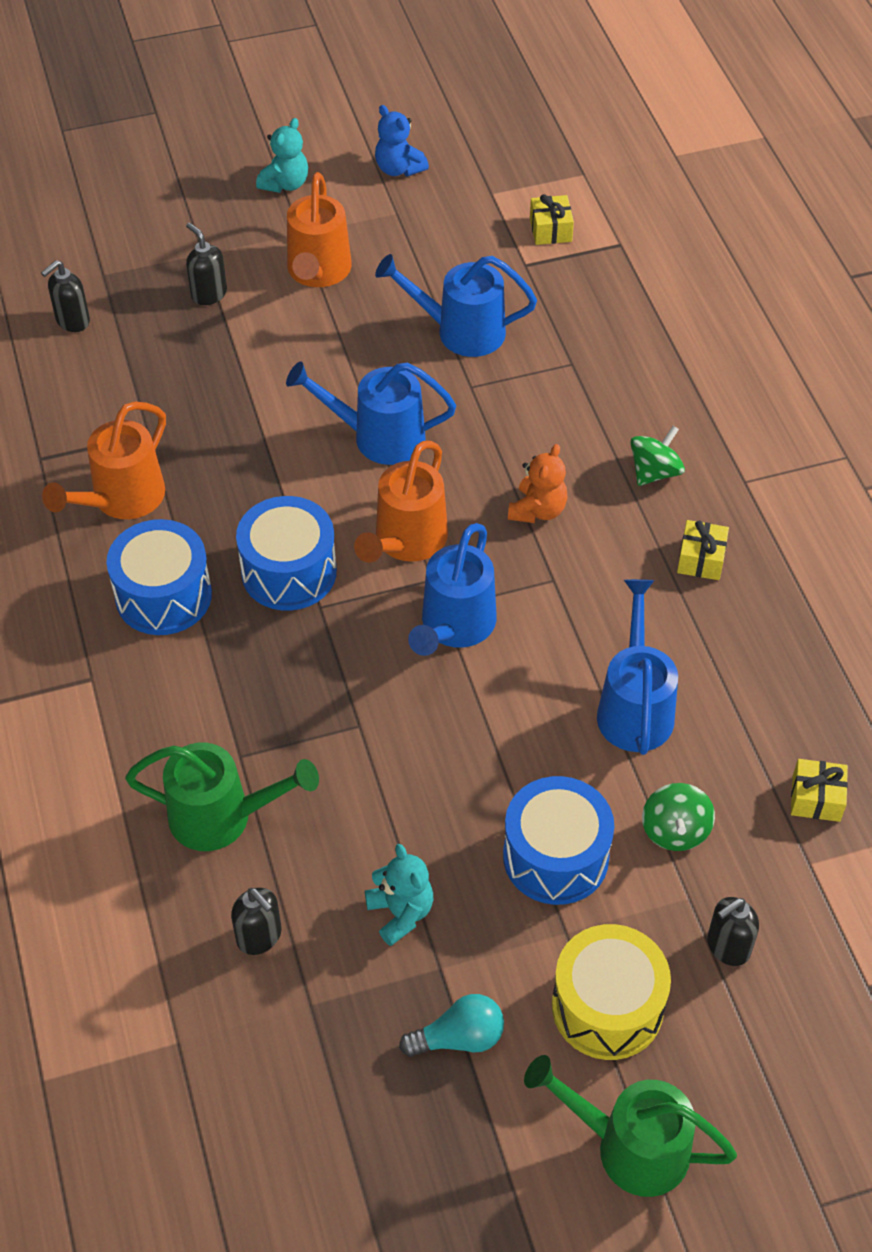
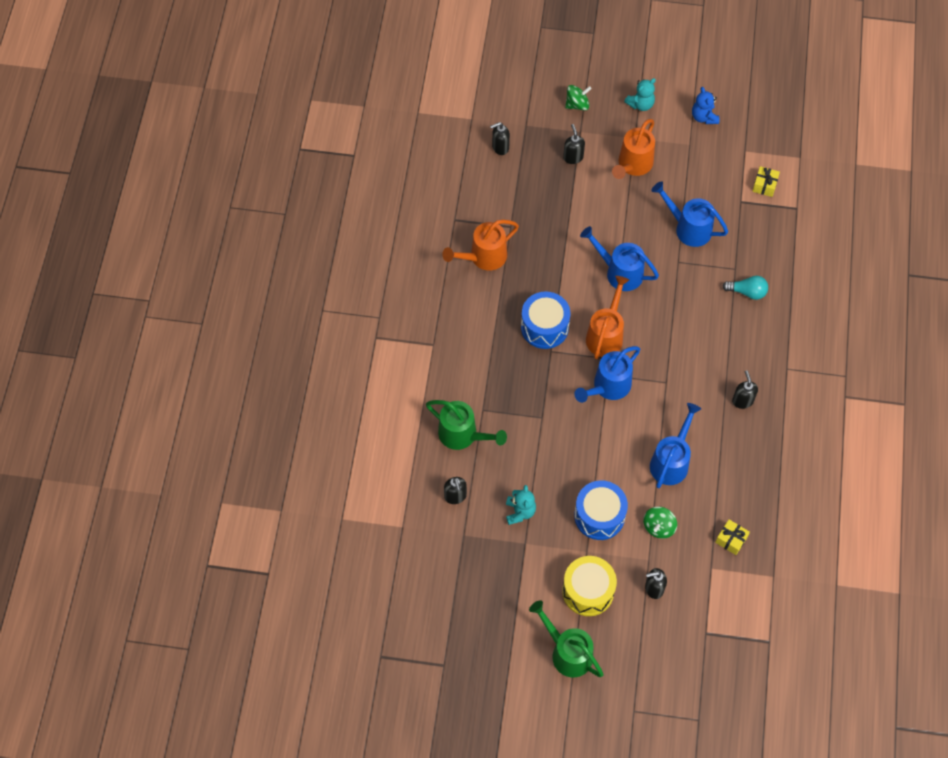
camera: 25 degrees right, 10 degrees up
blue drum [106,519,212,635] -> none
orange watering can [354,441,448,563] -> orange watering can turned 150 degrees clockwise [586,276,629,359]
turquoise light bulb [399,994,504,1057] -> turquoise light bulb moved to [722,276,768,300]
orange teddy bear [508,444,568,523] -> none
green spinning top [630,426,685,486] -> green spinning top moved to [565,85,592,110]
yellow gift [677,520,729,580] -> black soap dispenser [732,370,758,409]

